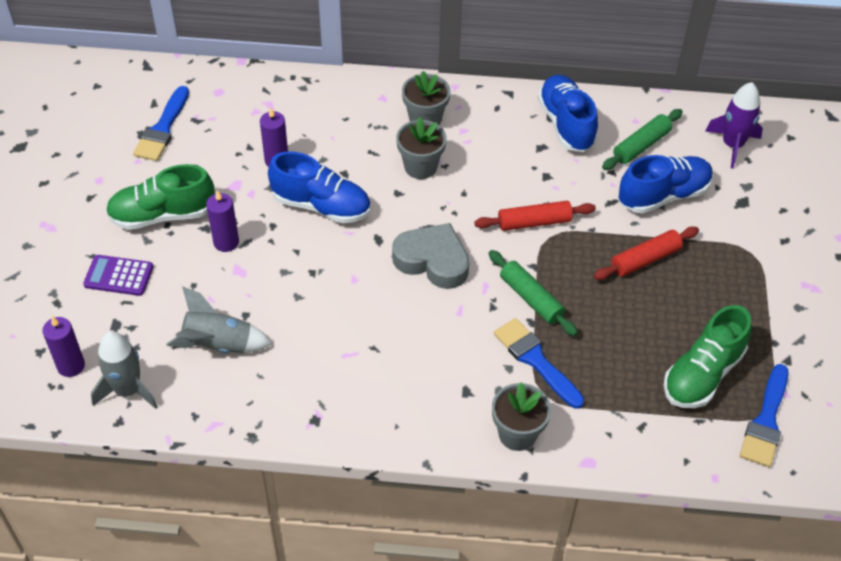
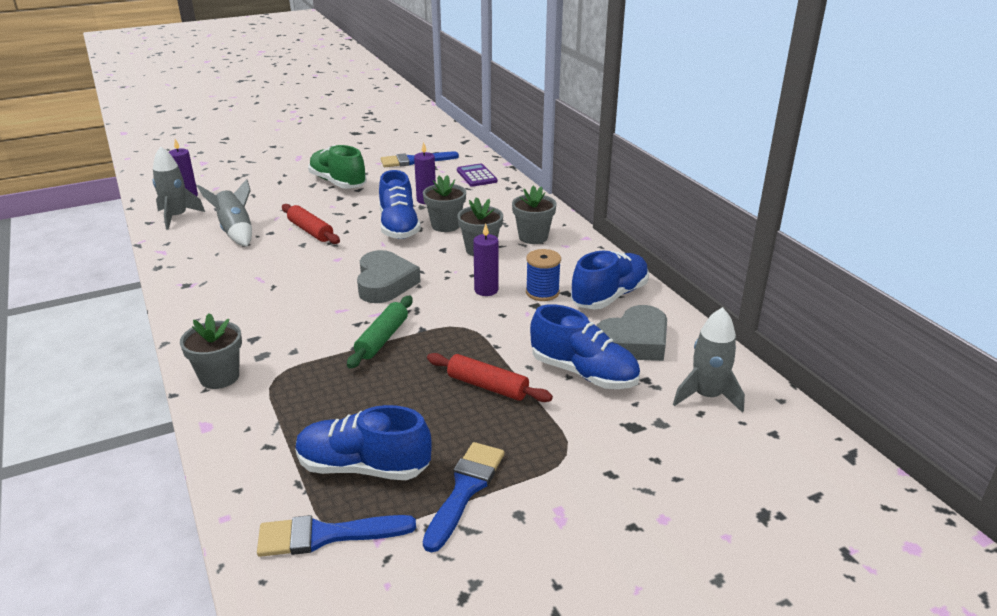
camera: 60 degrees right, 20 degrees down
purple calculator [83,255,154,296] -> purple calculator moved to [457,163,497,187]
purple candle [206,190,239,252] -> purple candle moved to [473,224,498,296]
red rolling pin [474,201,596,231] -> red rolling pin moved to [282,204,340,244]
blue brush [494,318,584,409] -> blue brush moved to [423,442,504,553]
green rolling pin [602,109,683,170] -> grey heart [596,305,667,361]
green shoe [664,305,752,408] -> blue shoe [295,405,432,480]
purple rocket [705,82,763,169] -> grey rocket [673,307,745,413]
none -> grey flower pot [423,175,466,232]
none -> blue spool [526,249,561,301]

